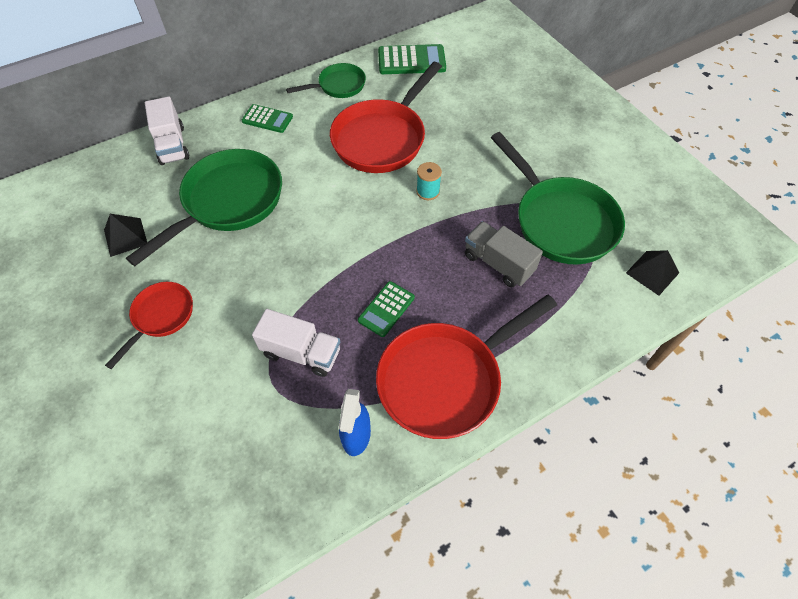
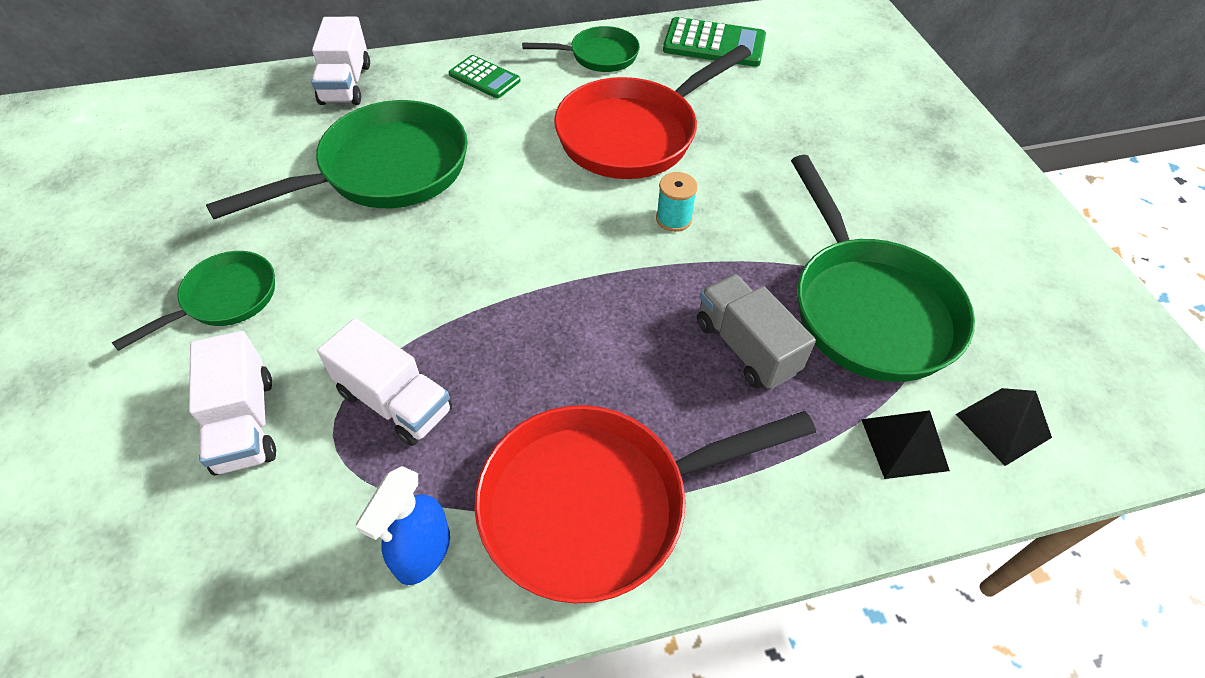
camera: 15 degrees right, 5 degrees down
black pyramid [104,214,147,257] -> black pyramid moved to [861,410,950,479]
red pan [105,282,193,369] -> green pan [112,251,275,351]
green calculator [358,281,415,337] -> none
none -> white truck [189,331,276,476]

